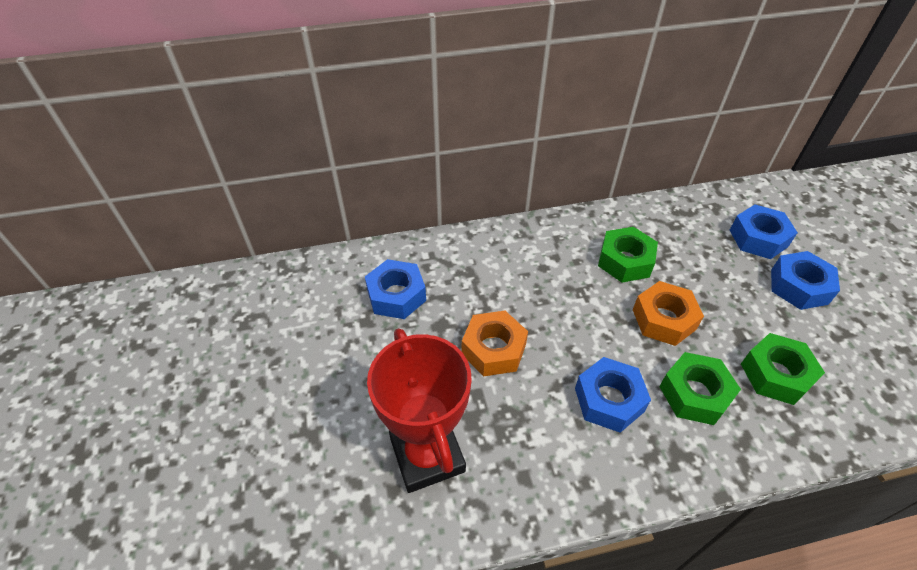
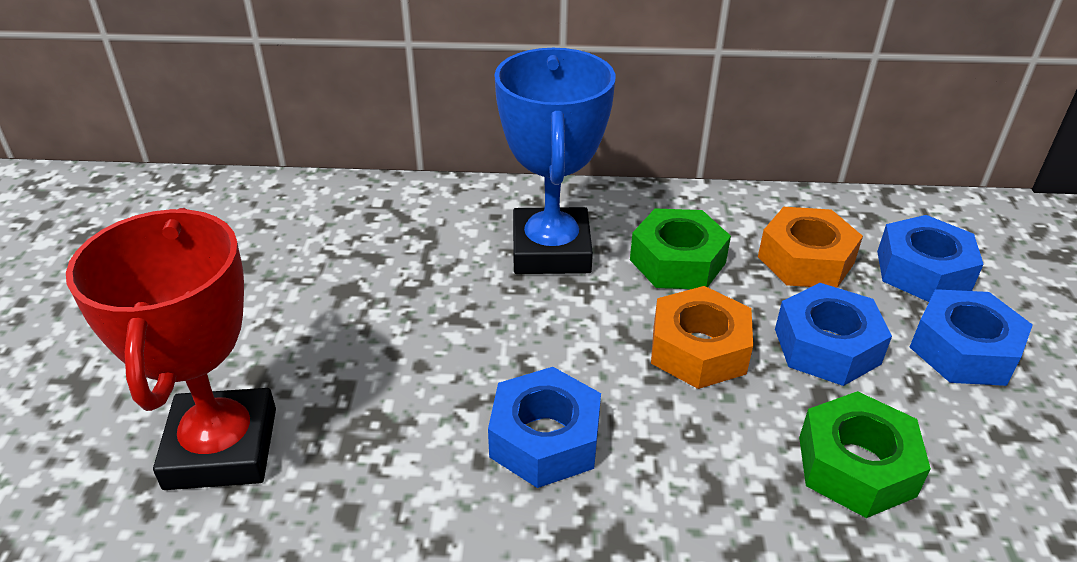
camera: 15 degrees right, 10 degrees down
blue nut [365,259,426,319] -> blue nut moved to [775,283,892,386]
orange nut [462,311,528,377] -> orange nut moved to [758,207,863,288]
green nut [659,352,741,425] -> none
none -> blue trophy [494,48,616,274]

